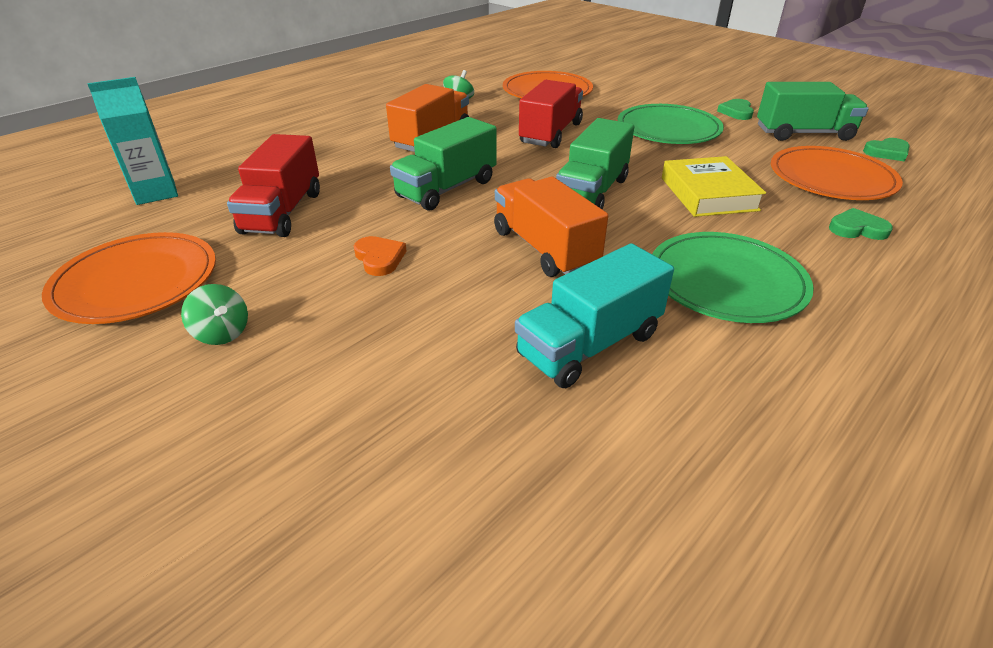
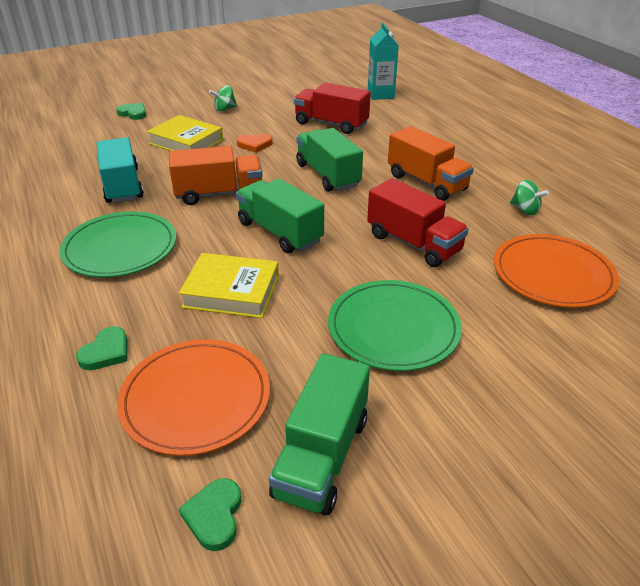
camera: 110 degrees right, 0 degrees up
orange plate [42,232,216,324] -> none
green heart [717,99,754,120] -> green heart moved to [116,103,146,120]
none -> yellow book [147,115,223,151]

